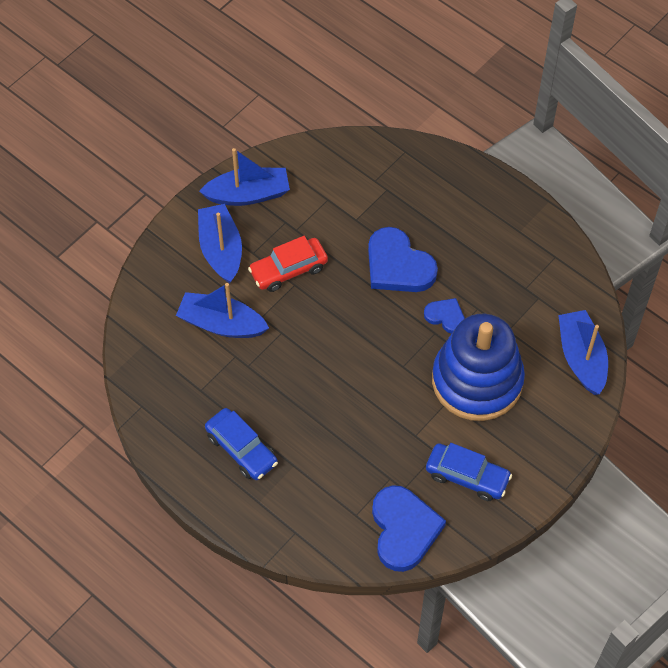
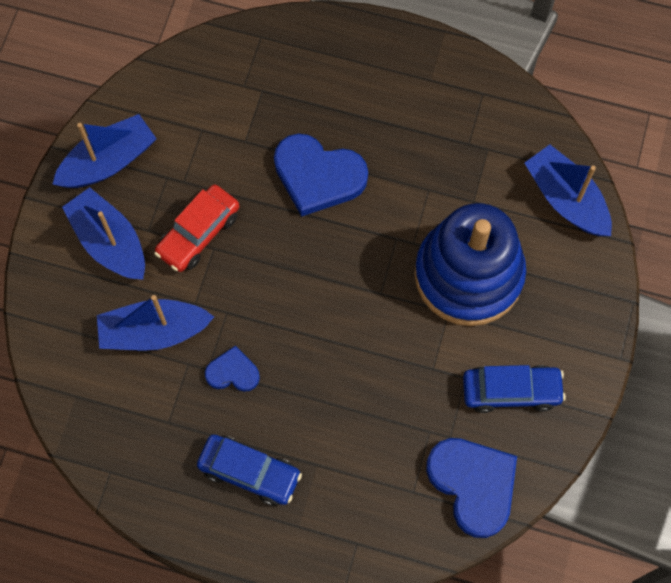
camera: 25 degrees left, 10 degrees up
blue heart [424,298,465,334] -> blue heart moved to [205,345,260,392]

